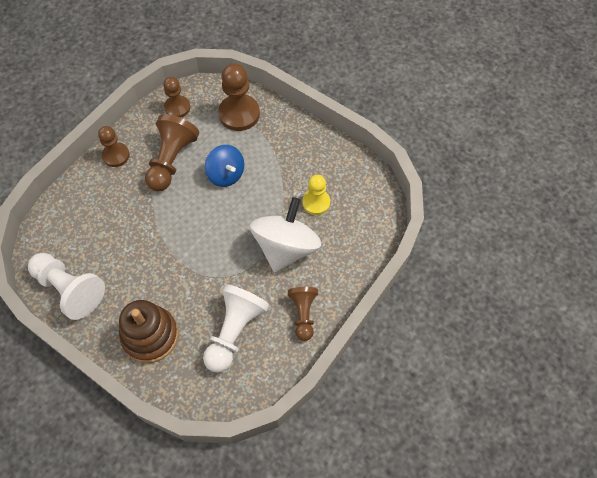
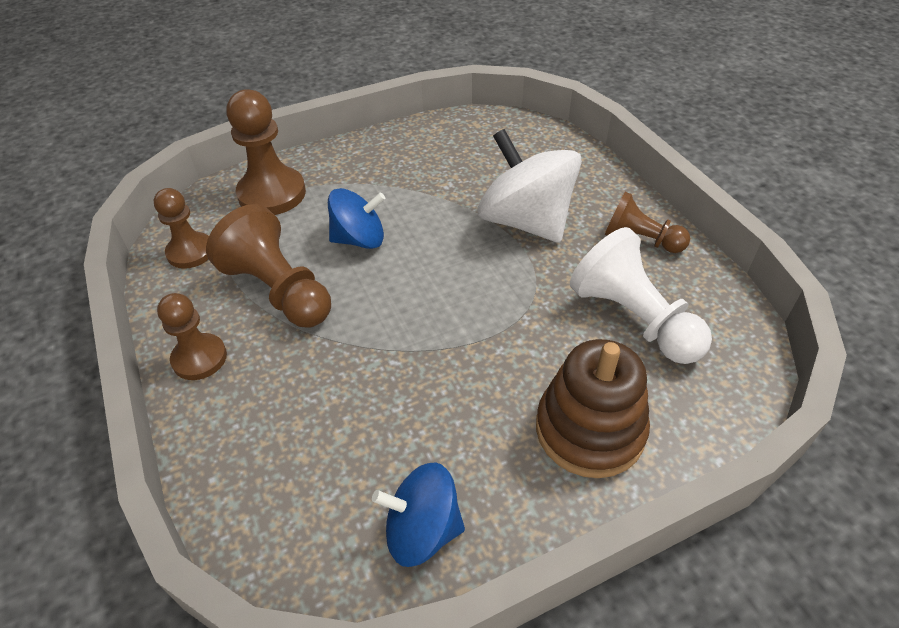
camera: 60 degrees left, 15 degrees down
white pawn [28,253,105,320] -> blue spinning top [372,463,465,567]
yellow pawn [302,175,330,215] -> none

